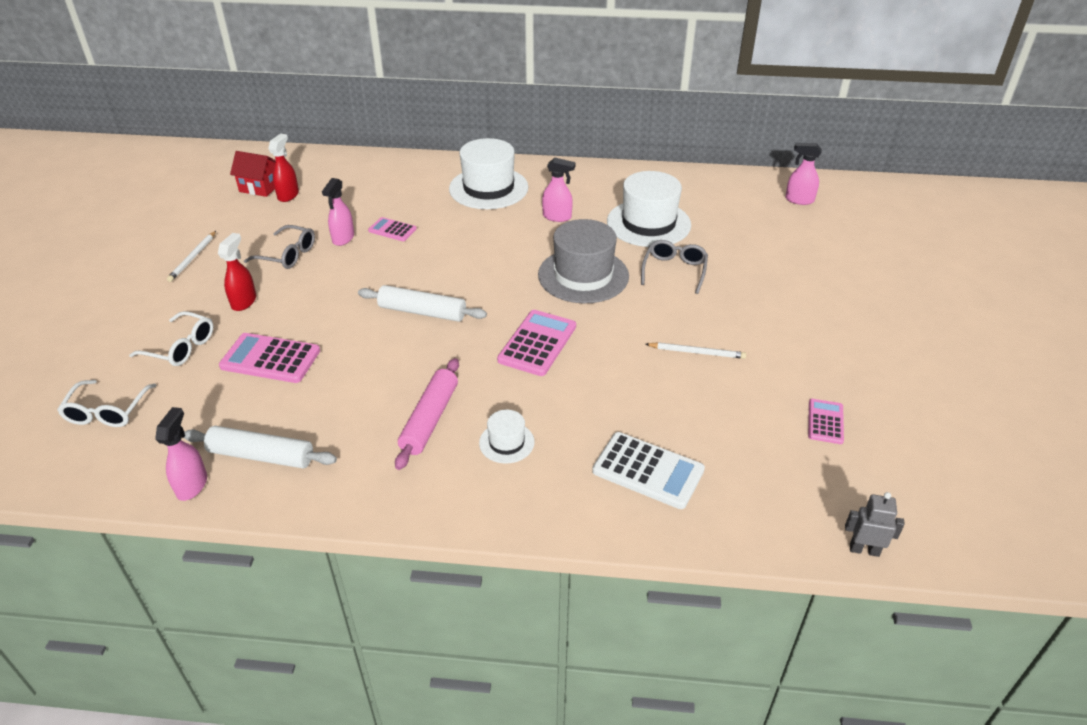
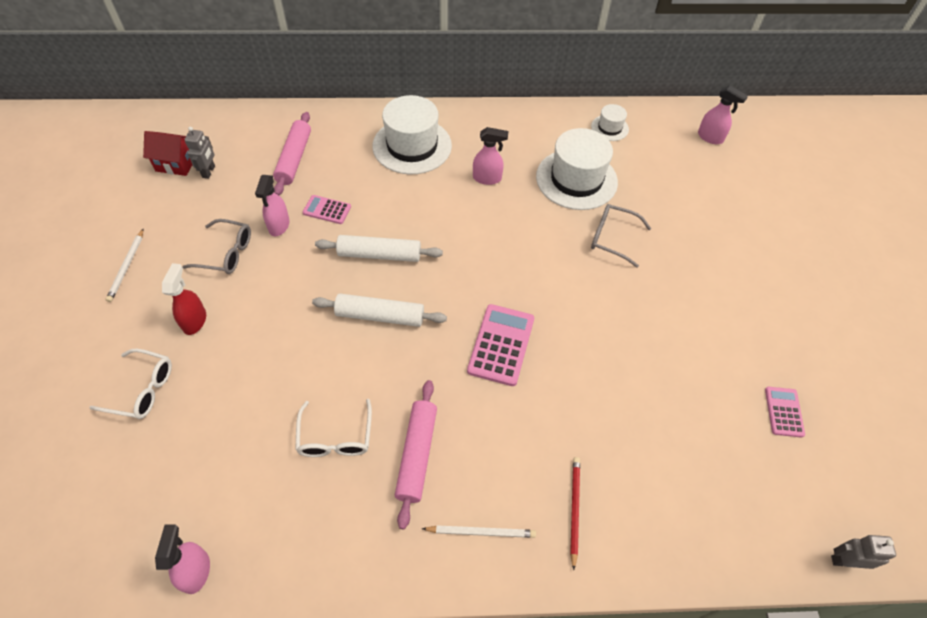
camera: 10 degrees left, 15 degrees up
white glasses [57,380,157,427] -> white glasses moved to [295,399,372,457]
white rolling pin [184,426,337,469] -> white rolling pin moved to [315,235,443,262]
pink calculator [219,333,320,383] -> none
red spray bottle [268,134,299,202] -> grey robot [185,127,215,179]
white hat [479,410,535,463] -> white hat moved to [591,104,629,141]
grey hat [538,219,629,303] -> none
white calculator [592,432,705,509] -> none
grey glasses [641,240,708,294] -> grey glasses turned 75 degrees counterclockwise [591,204,651,268]
white pencil [645,342,747,359] -> white pencil moved to [422,525,536,538]
pink spray bottle [785,143,822,205] -> pink spray bottle turned 150 degrees counterclockwise [698,86,748,144]
none -> pink rolling pin [273,112,311,195]
none -> red pencil [570,457,580,570]

